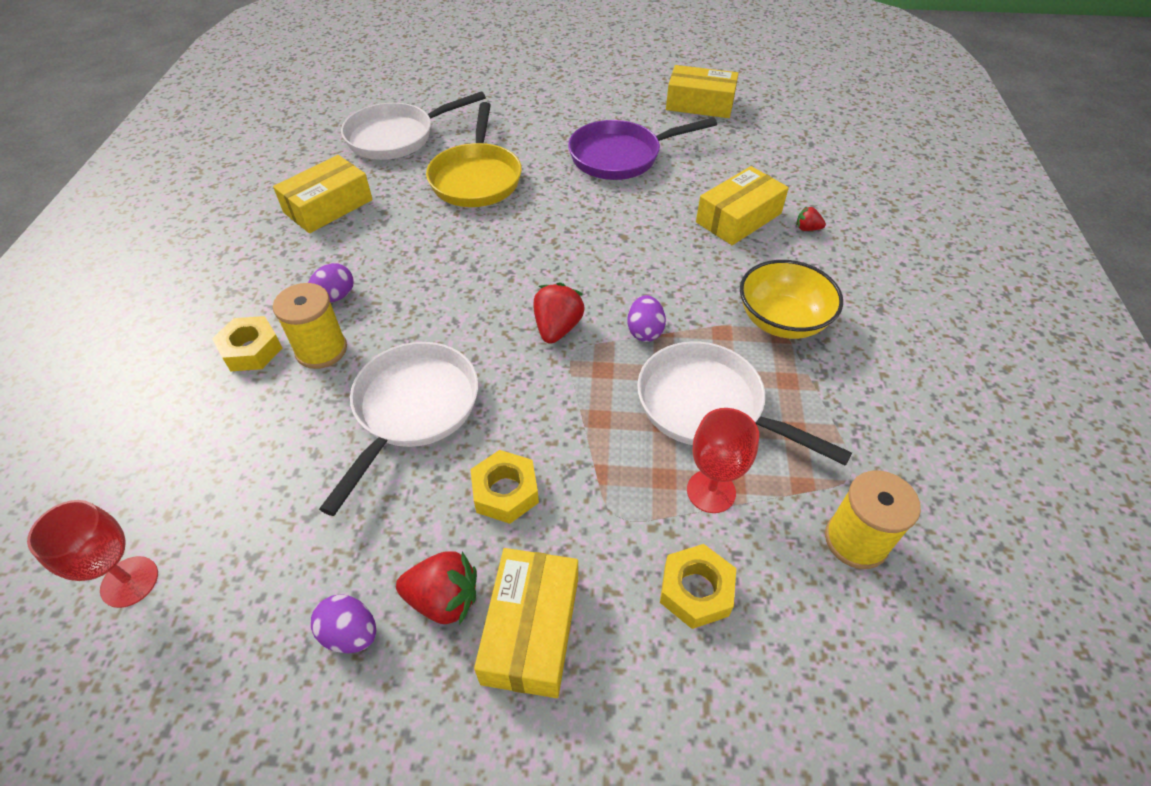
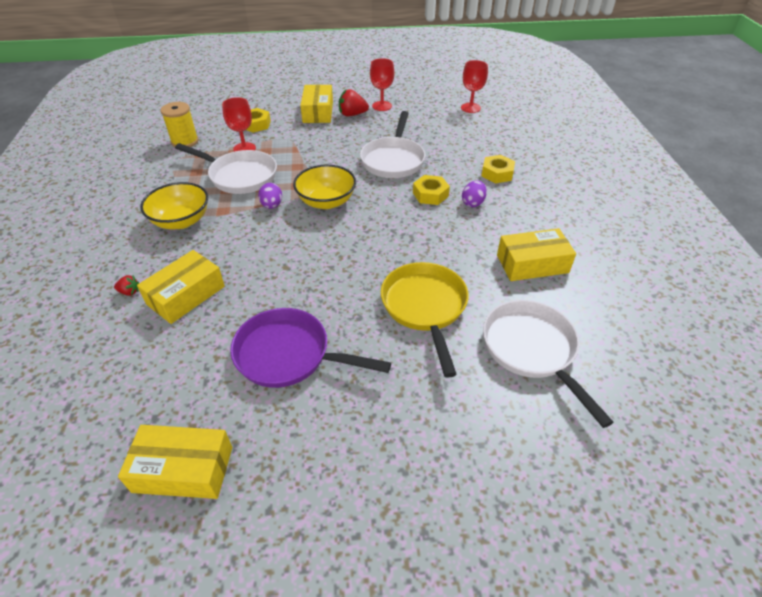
camera: 170 degrees right, 5 degrees down
yellow box [273,155,373,233] -> yellow box turned 45 degrees clockwise [497,228,576,281]
yellow spool [273,283,347,369] -> none
purple egg [311,594,376,653] -> red goblet [370,58,394,111]
white pan [341,91,486,160] -> white pan turned 75 degrees counterclockwise [483,300,614,428]
yellow nut [470,450,539,524] -> yellow nut moved to [413,175,450,205]
red strawberry [533,282,585,344] -> yellow bowl [293,165,356,209]
purple pan [568,118,717,180] -> purple pan turned 135 degrees counterclockwise [230,308,391,388]

